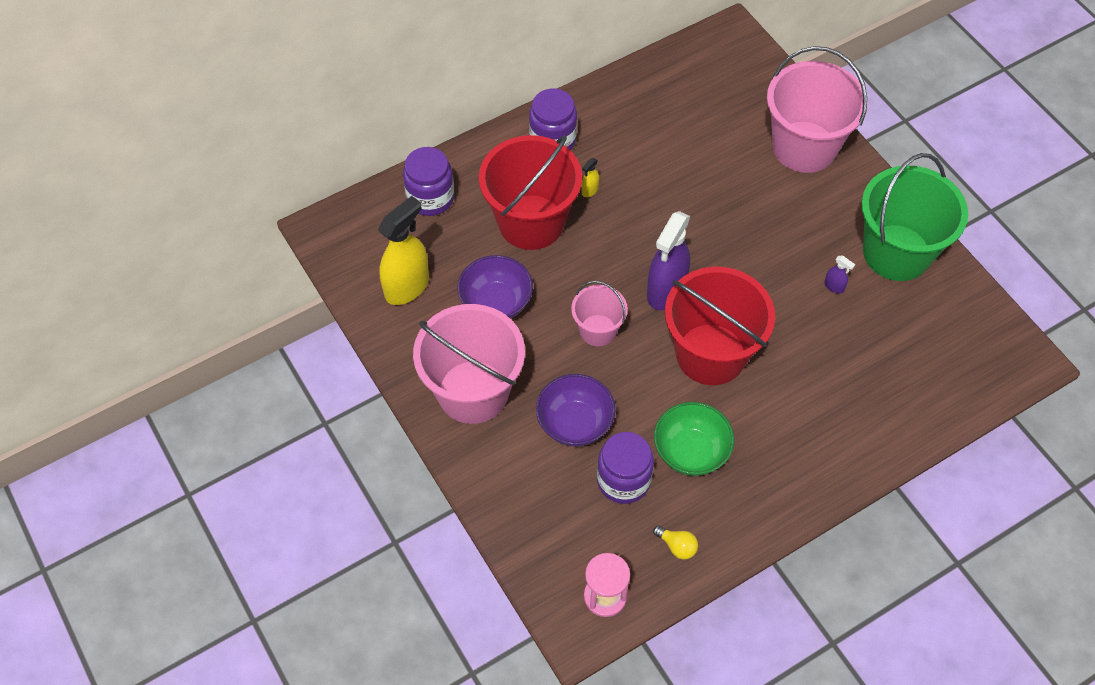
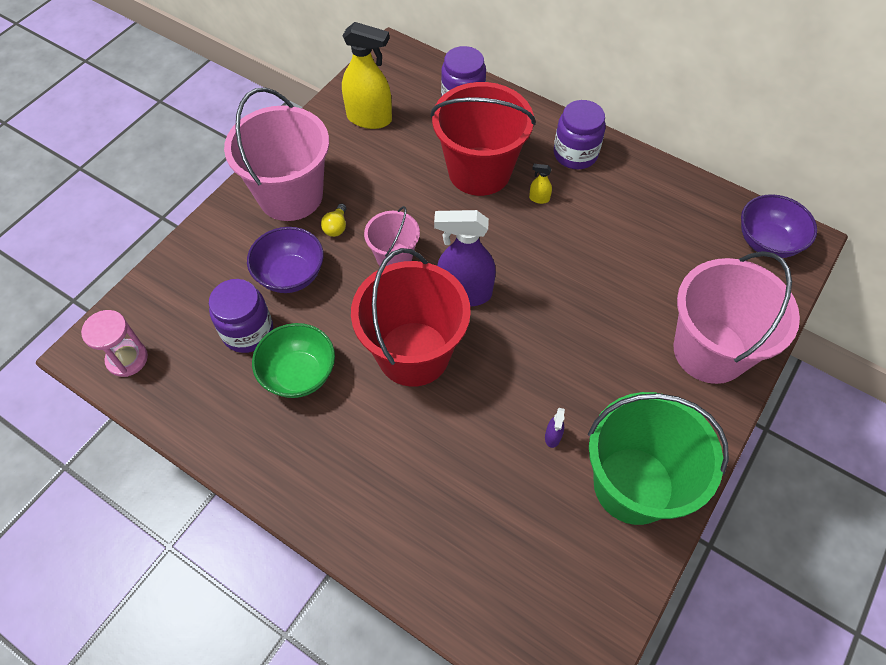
camera: 65 degrees right, 0 degrees up
purple bowl [458,255,533,319] -> purple bowl moved to [741,194,817,258]
yellow light bulb [653,525,698,560] -> yellow light bulb moved to [321,204,346,237]

